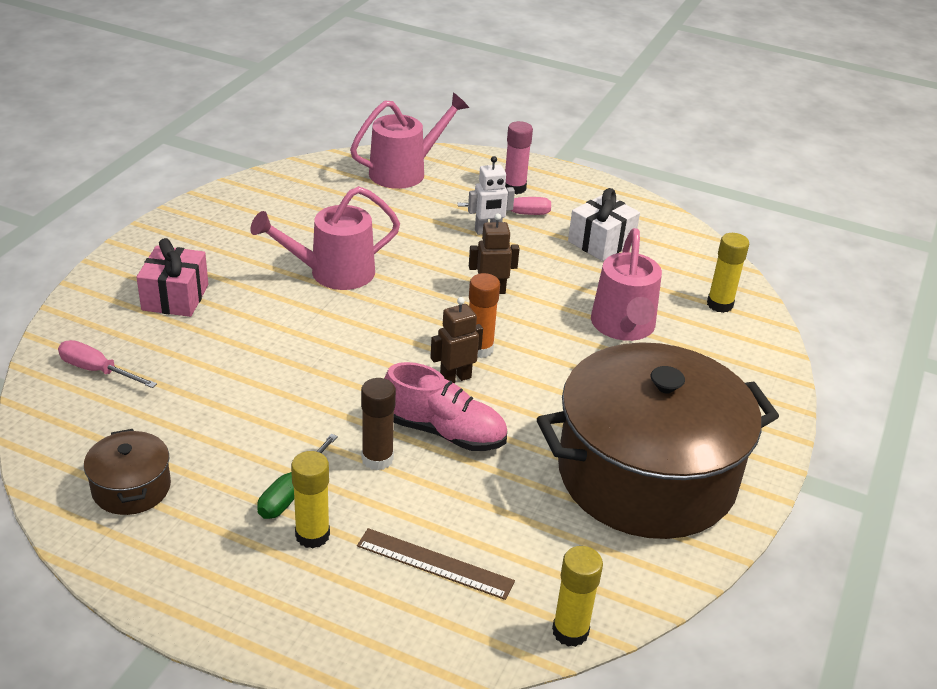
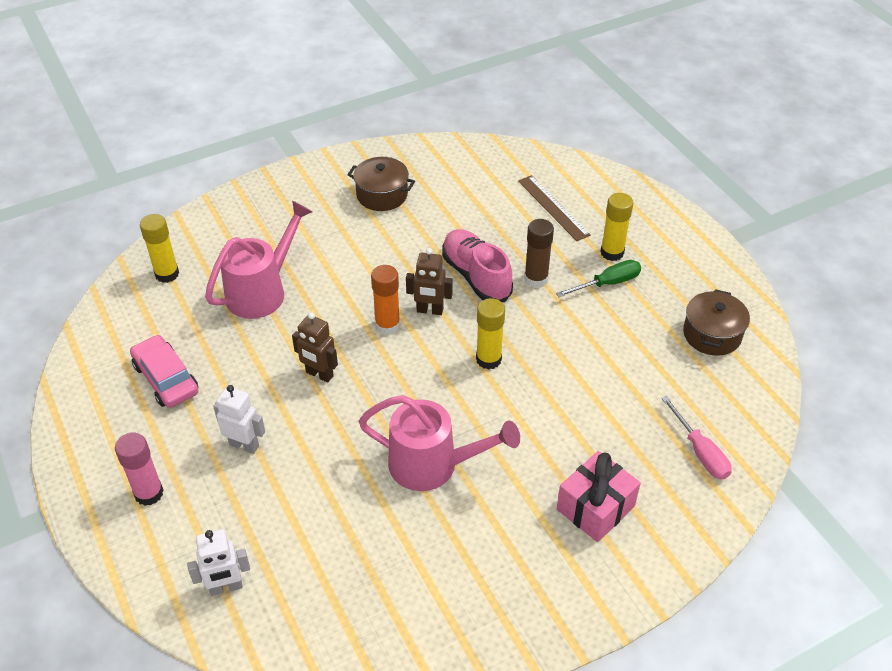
camera: 140 degrees left, 10 degrees up
pink watering can [350,93,469,189] -> white robot [187,529,250,596]
pink screwdriver [458,197,551,215] -> none
brown pot [537,342,779,539] -> brown pot [347,157,415,211], size x0.41
yellow glue stick [552,546,603,647] -> yellow glue stick moved to [476,298,505,370]
white gift [568,188,640,261] -> pink car [130,335,199,408]

